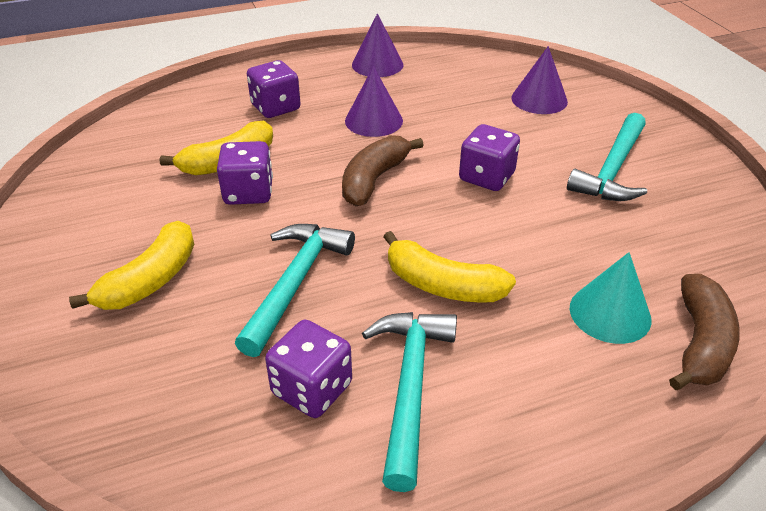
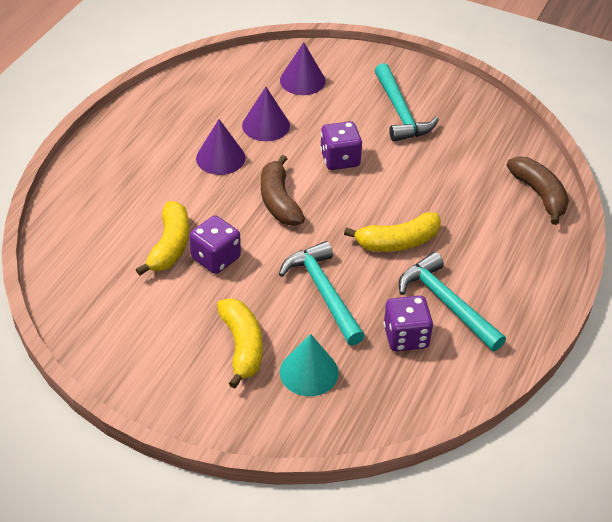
camera: 45 degrees left, 5 degrees up
purple dice [247,60,301,118] -> none
purple cone [352,13,404,77] -> purple cone moved to [242,87,290,141]
turquoise cone [570,252,652,344] -> turquoise cone moved to [280,334,339,396]

